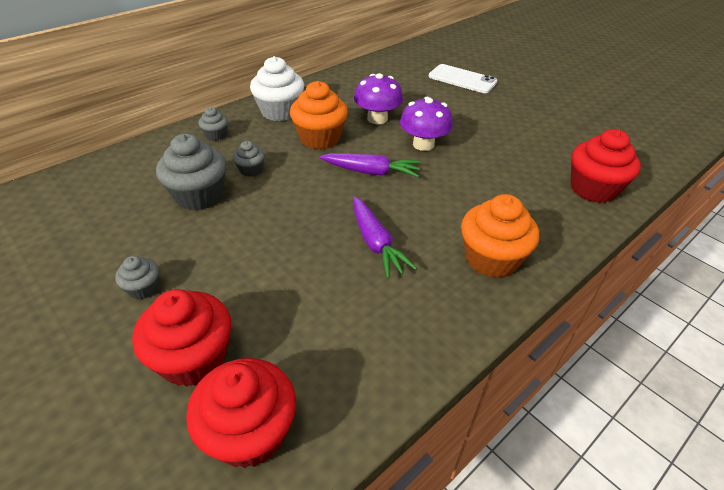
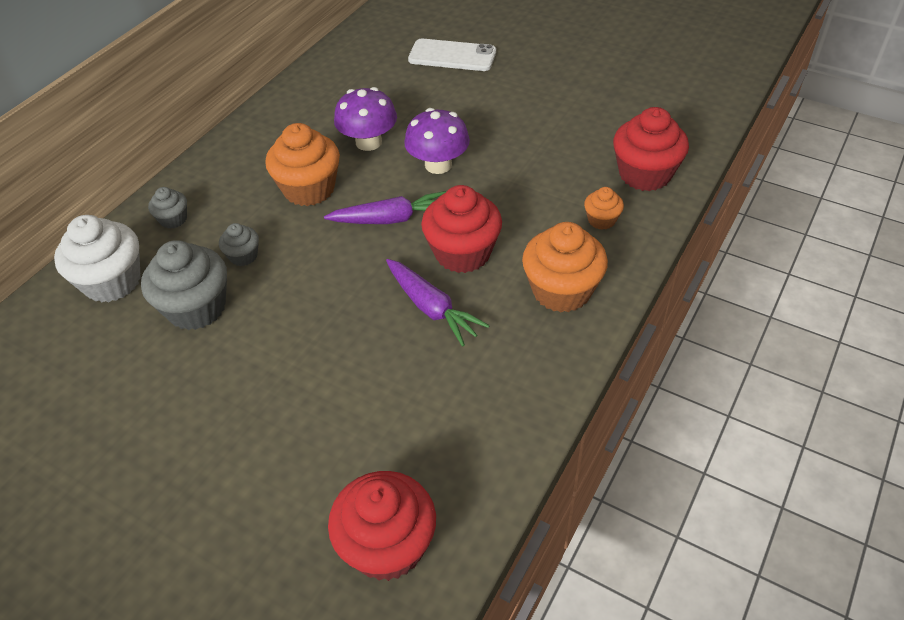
camera: 15 degrees left, 5 degrees up
grey cupcake [115,256,159,299] -> none
red cupcake [132,289,231,387] -> red cupcake moved to [421,185,502,273]
white cupcake [250,56,304,121] -> white cupcake moved to [54,215,141,303]
none -> orange cupcake [584,187,624,230]

